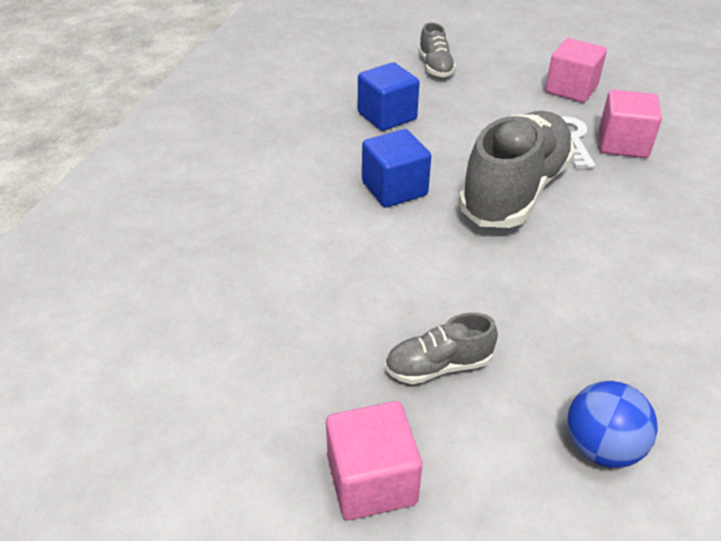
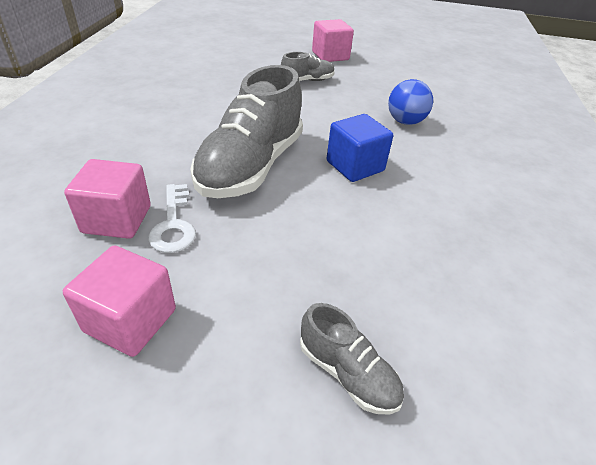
camera: 170 degrees right, 0 degrees up
blue cube [358,63,419,131] -> none
grey shoe [419,22,456,77] -> grey shoe turned 150 degrees clockwise [300,303,404,415]
blue ball [567,381,658,468] -> blue ball moved to [388,79,433,125]

